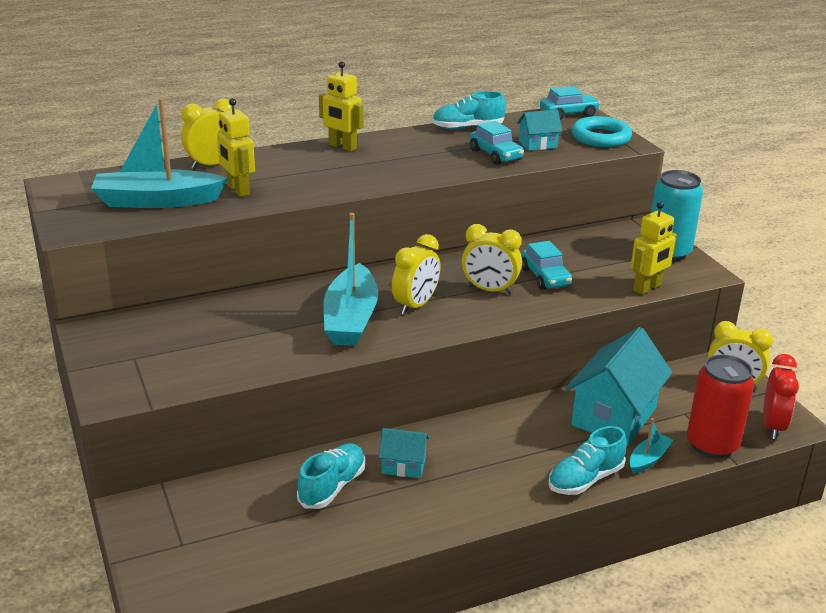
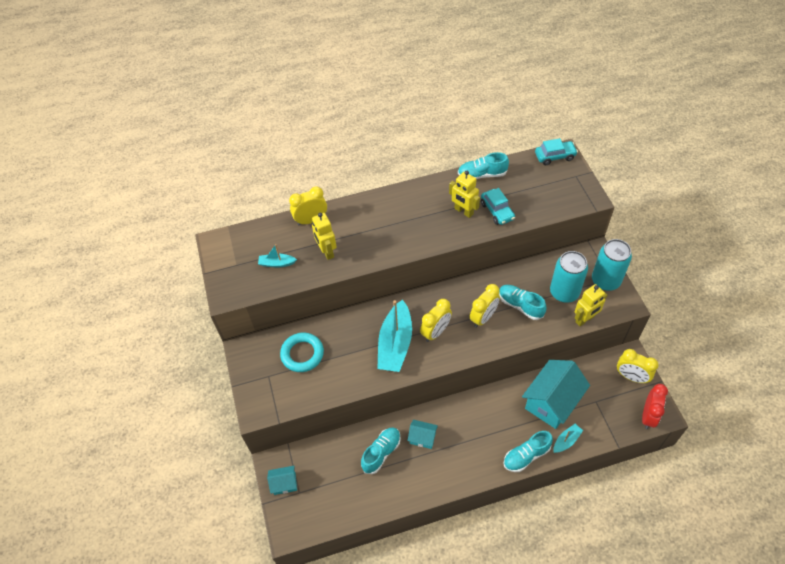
camera: 10 degrees right, 25 degrees up
turquoise boat [91,98,228,208] -> turquoise boat [258,244,297,267], size x0.47
yellow robot [319,61,363,152] -> yellow robot moved to [449,171,480,218]
yellow clock [462,224,522,294] -> yellow clock turned 75 degrees counterclockwise [470,284,500,328]
turquoise house [517,109,563,151] -> turquoise house moved to [267,466,297,495]
turquoise car [521,241,572,290] -> turquoise shoe [499,285,547,320]
turquoise ring [571,116,632,147] -> turquoise ring moved to [280,333,324,372]
red can [687,355,754,458] -> none
none -> turquoise can [550,251,588,303]

